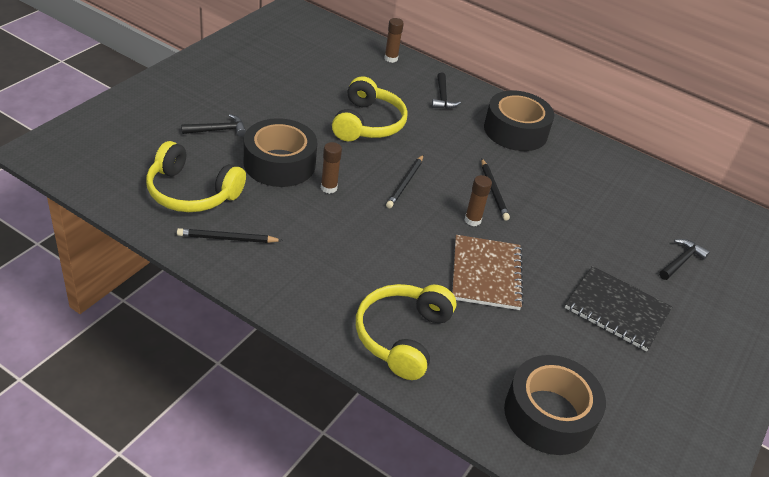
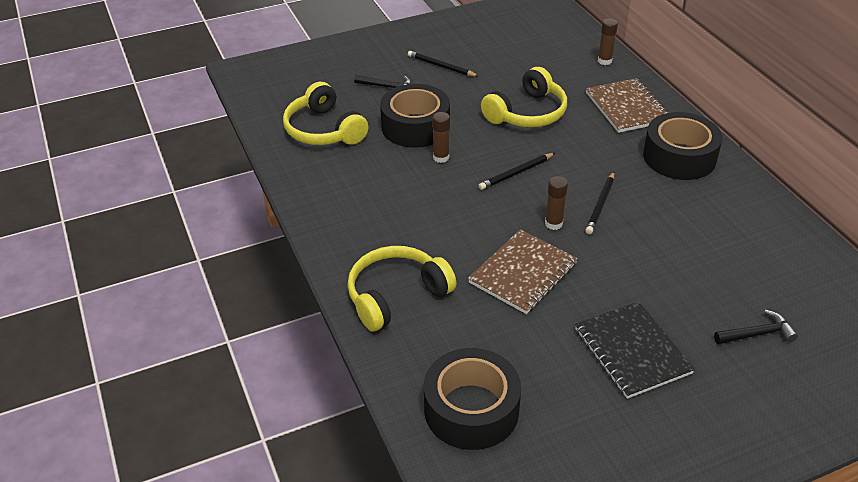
camera: 40 degrees right, 0 degrees up
black pencil [177,228,283,243] -> black pencil moved to [408,51,479,77]
black hammer [432,72,461,109] -> brown notebook [586,78,667,133]

